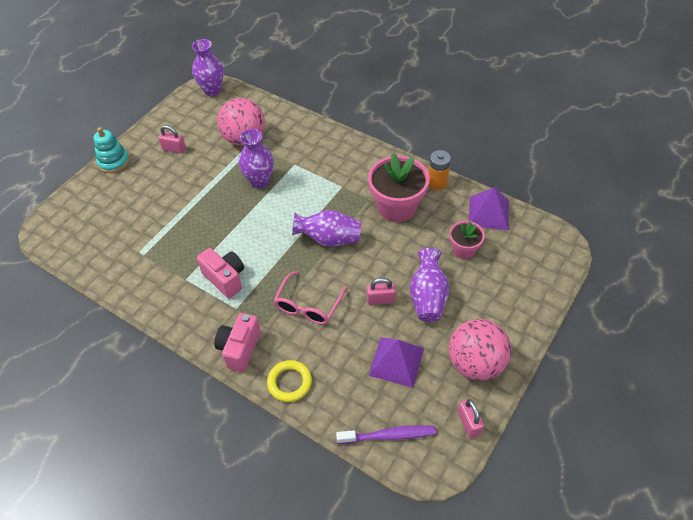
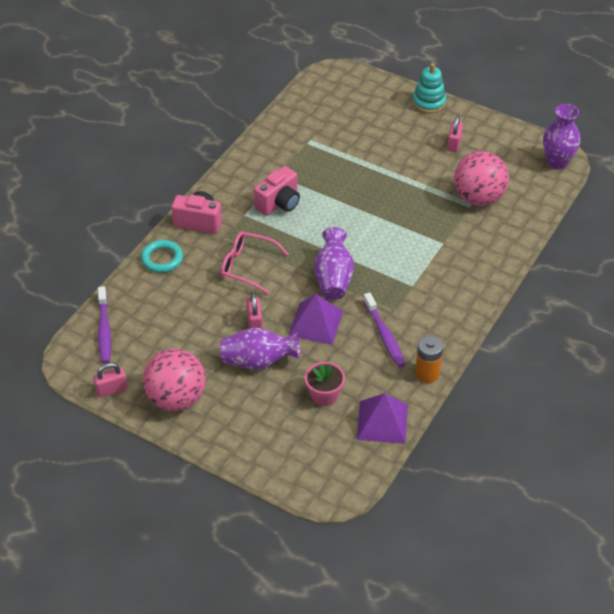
camera: 85 degrees right, 5 degrees down
purple vase [238,129,273,188] -> none
yellow ring [267,360,312,402] -> turquoise ring [141,240,183,273]
pink flower pot [368,153,430,222] -> purple toothbrush [363,293,406,367]
purple pyramid [368,337,424,388] -> purple pyramid moved to [288,294,343,345]

